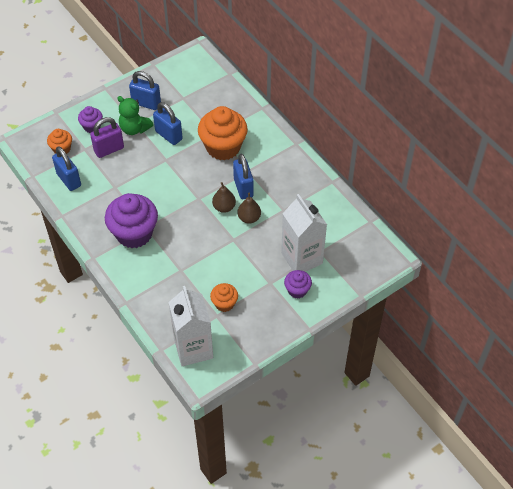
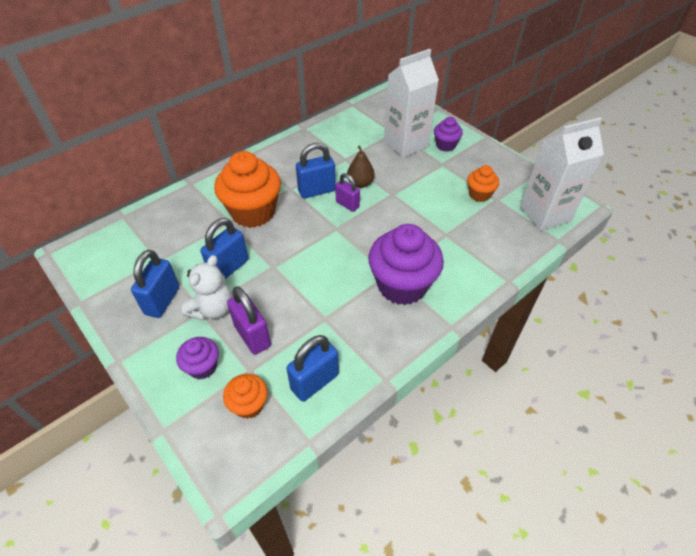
camera: 95 degrees left, 5 degrees down
green teddy bear [117,96,153,135] -> white teddy bear [182,255,232,320]
brown pear [212,182,236,213] -> purple padlock [335,173,360,212]

